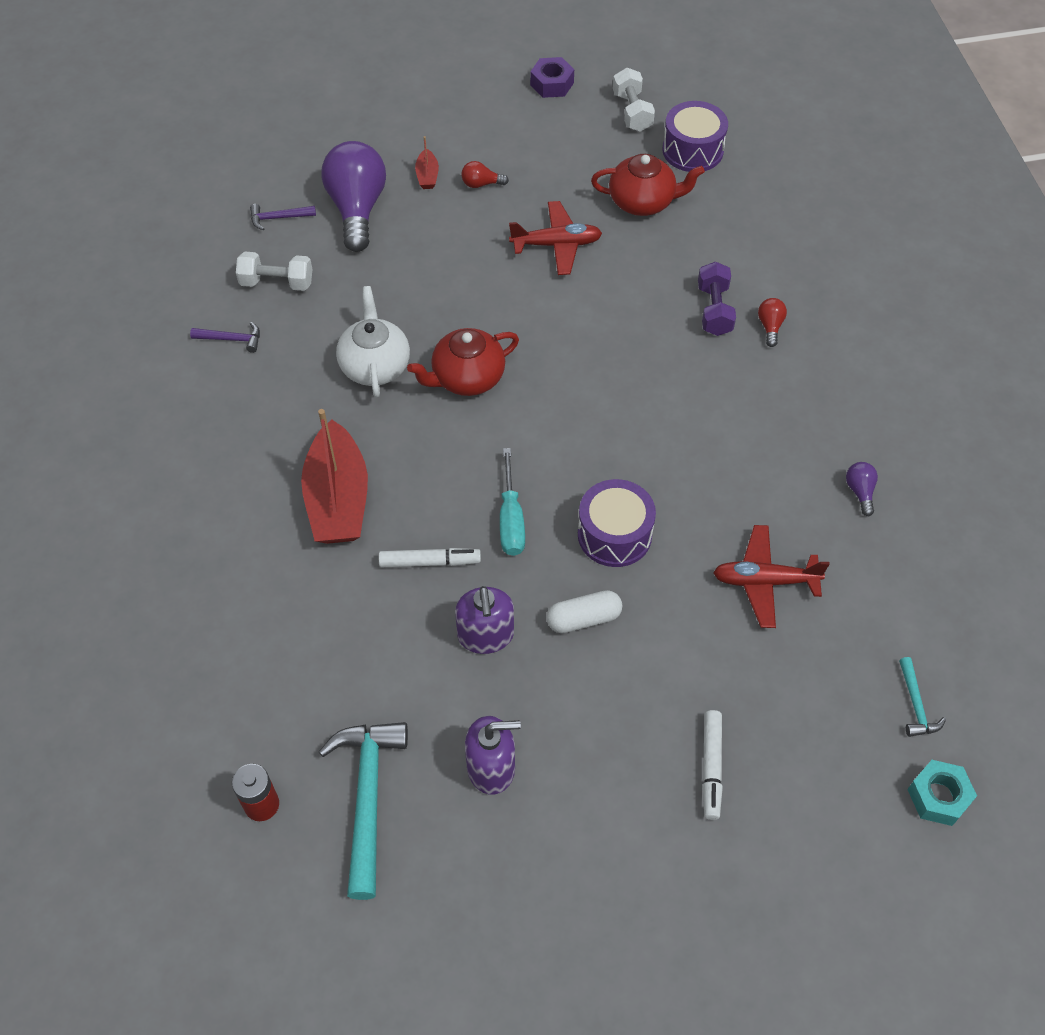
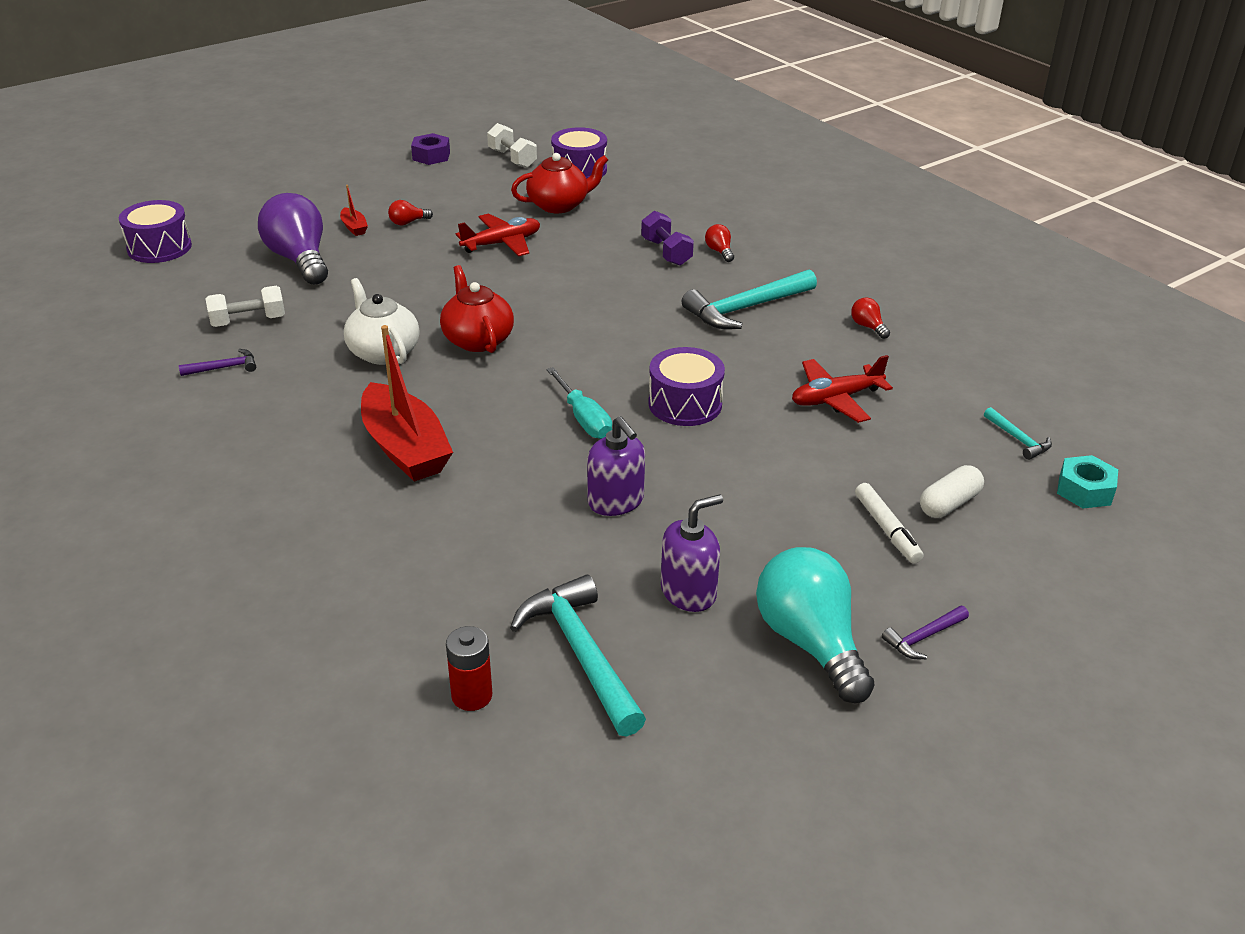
camera: 25 degrees left, 20 degrees down
purple hammer [250,204,316,230] -> purple hammer moved to [882,606,969,659]
white marker [379,548,481,567] -> none
red teapot [407,328,519,396] -> red teapot turned 120 degrees clockwise [440,265,514,353]
white capsule [546,590,622,633] -> white capsule moved to [920,465,984,518]
purple light bulb [846,462,878,516] -> red light bulb [851,297,890,339]
none -> purple drum [119,200,192,263]
none -> turquoise hammer [682,269,817,329]
none -> turquoise light bulb [756,547,875,703]

